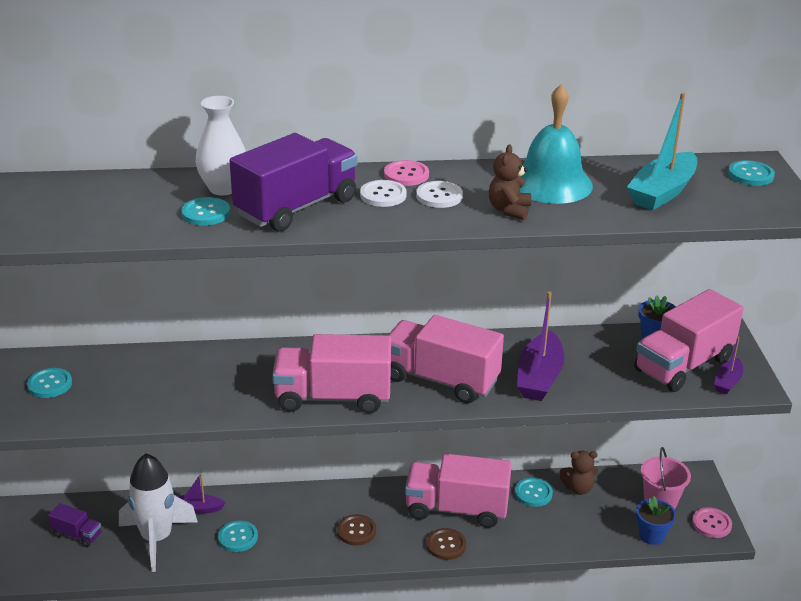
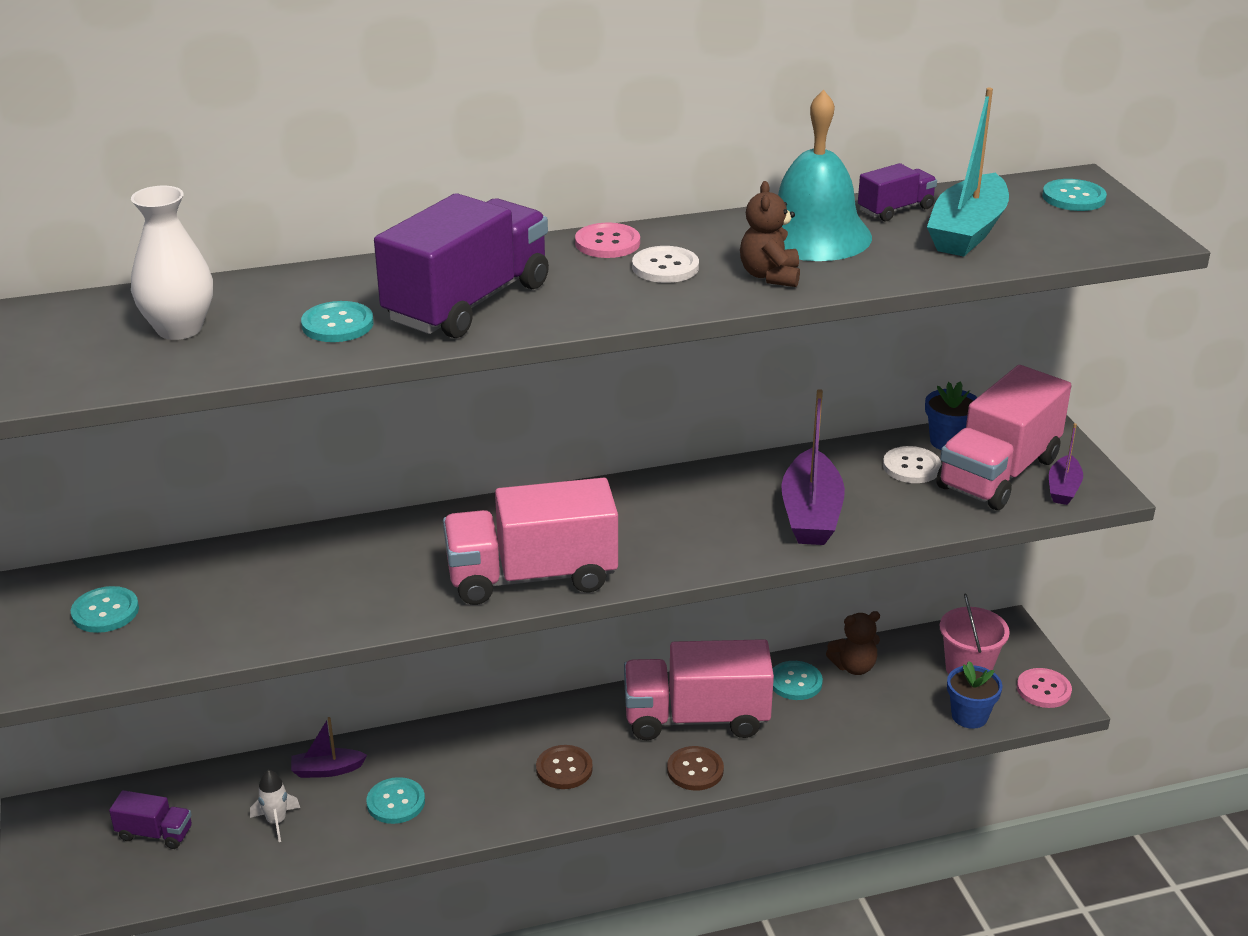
camera: 10 degrees left, 0 degrees up
white rocket [119,453,198,572] -> white rocket [250,770,300,842], size x0.43
white vase [195,96,246,195] -> white vase moved to [131,186,213,340]
white button [360,180,407,207] -> white button moved to [883,446,942,483]
pink truck [388,315,504,404] -> none
none -> purple truck [858,163,937,221]

